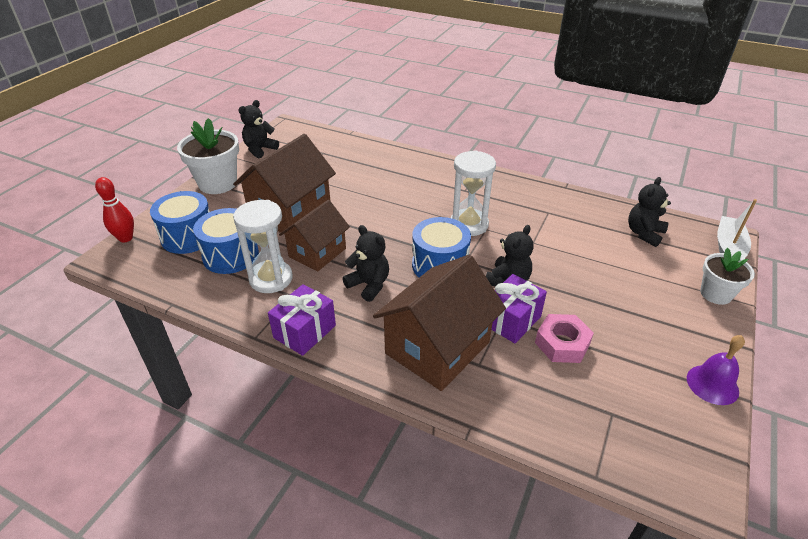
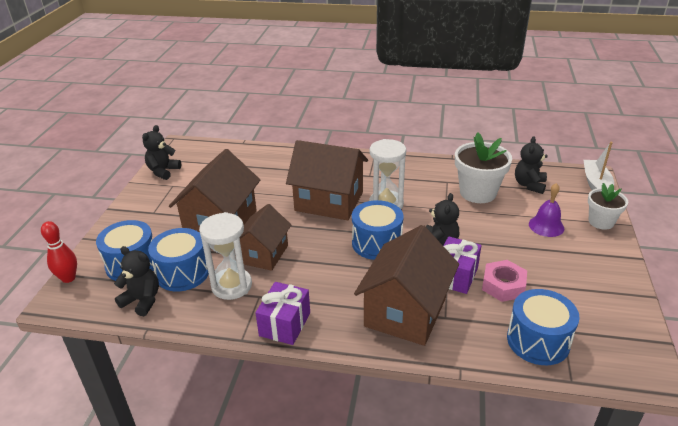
camera: 15 degrees left, 5 degrees down
white flower pot [177,118,239,194] -> white flower pot moved to [455,132,512,203]
black teddy bear [342,225,389,302] -> black teddy bear moved to [114,246,159,316]
purple bell [687,335,745,405] -> purple bell moved to [529,183,564,237]
none -> brown house [286,140,368,220]
none -> blue drum [507,289,580,365]

